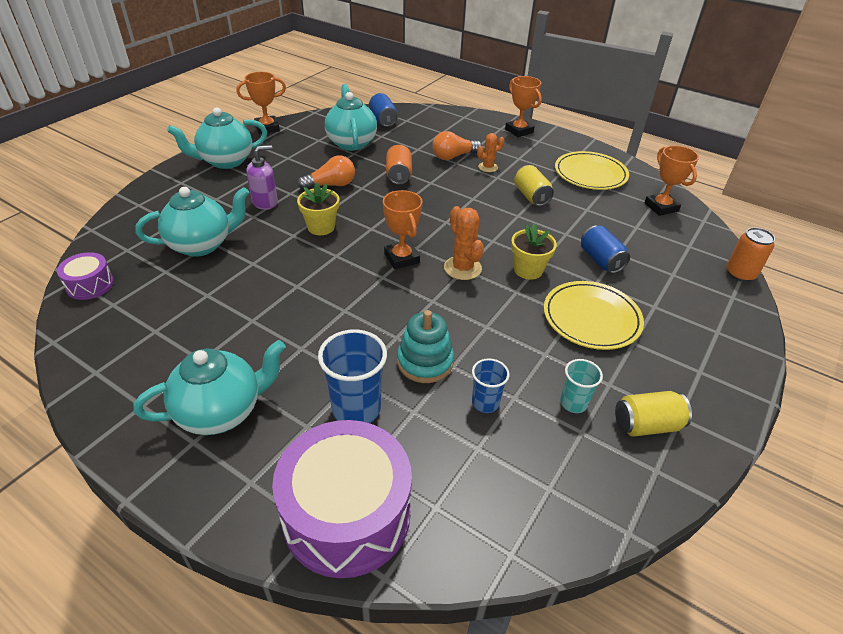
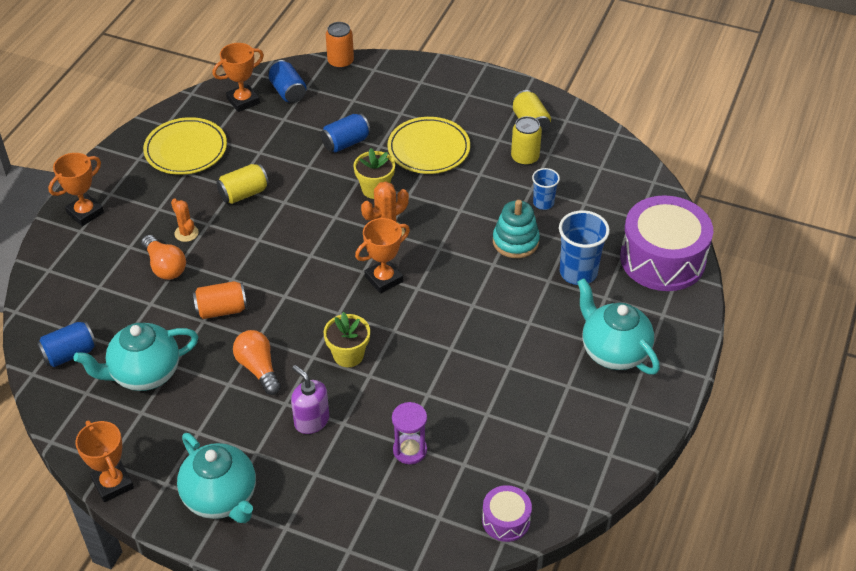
camera: 100 degrees left, 5 degrees up
turquoise teapot [135,187,249,257] -> purple hourglass [392,402,427,464]
turquoise cup [560,359,603,413] -> yellow can [511,116,542,166]
none -> blue can [268,60,306,103]

